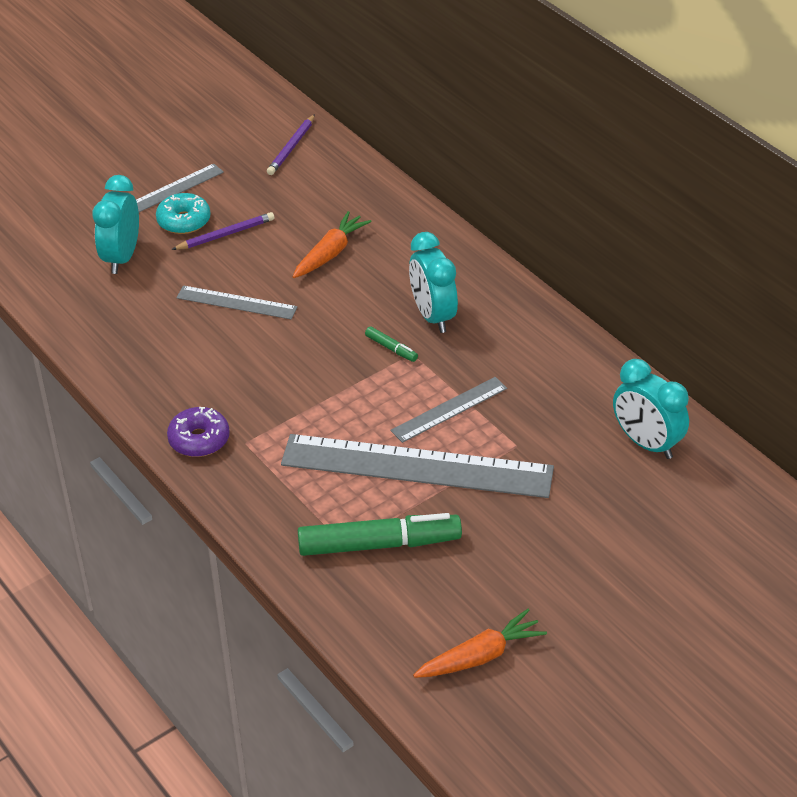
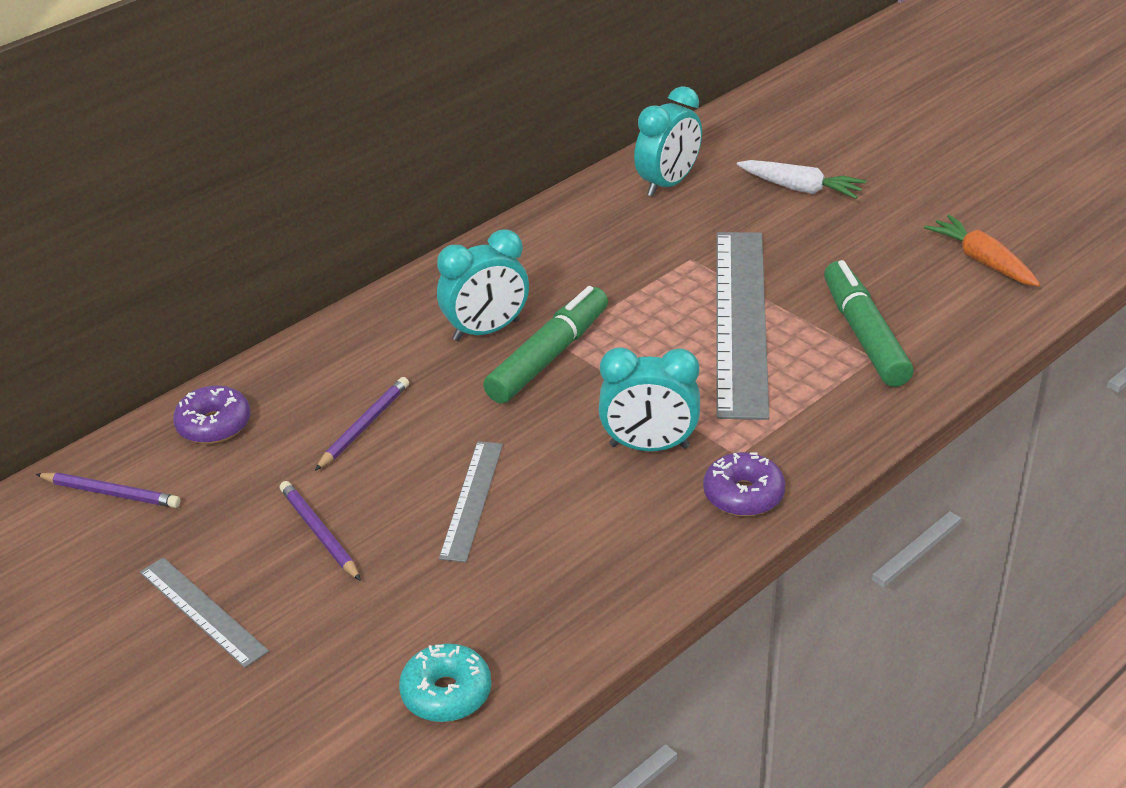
camera: 95 degrees left, 5 degrees down
turquoise clock [92,175,139,274] -> turquoise clock moved to [598,347,700,451]
turquoise donut [156,193,211,234] -> turquoise donut moved to [399,643,491,722]
orange carrot [293,211,371,278] -> purple pencil [315,377,409,471]
green marker [365,326,418,362] -> green marker [483,286,608,404], size x2.32
grey ruler [390,377,507,443] -> none
none -> purple donut [173,385,251,444]
none -> white carrot [737,160,866,199]

